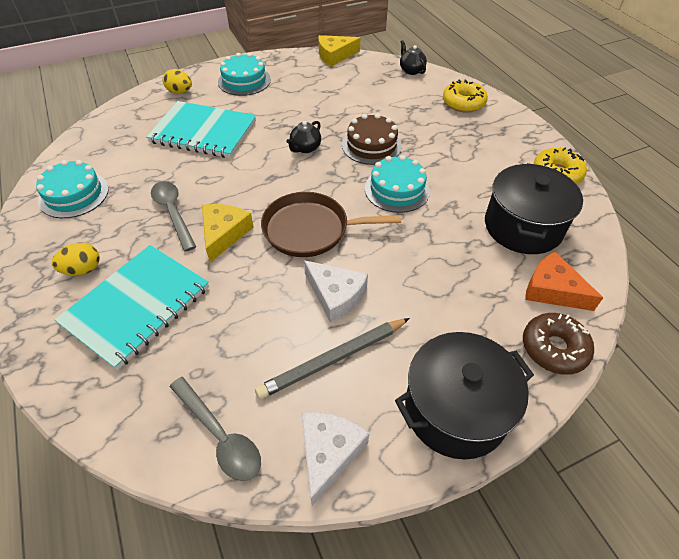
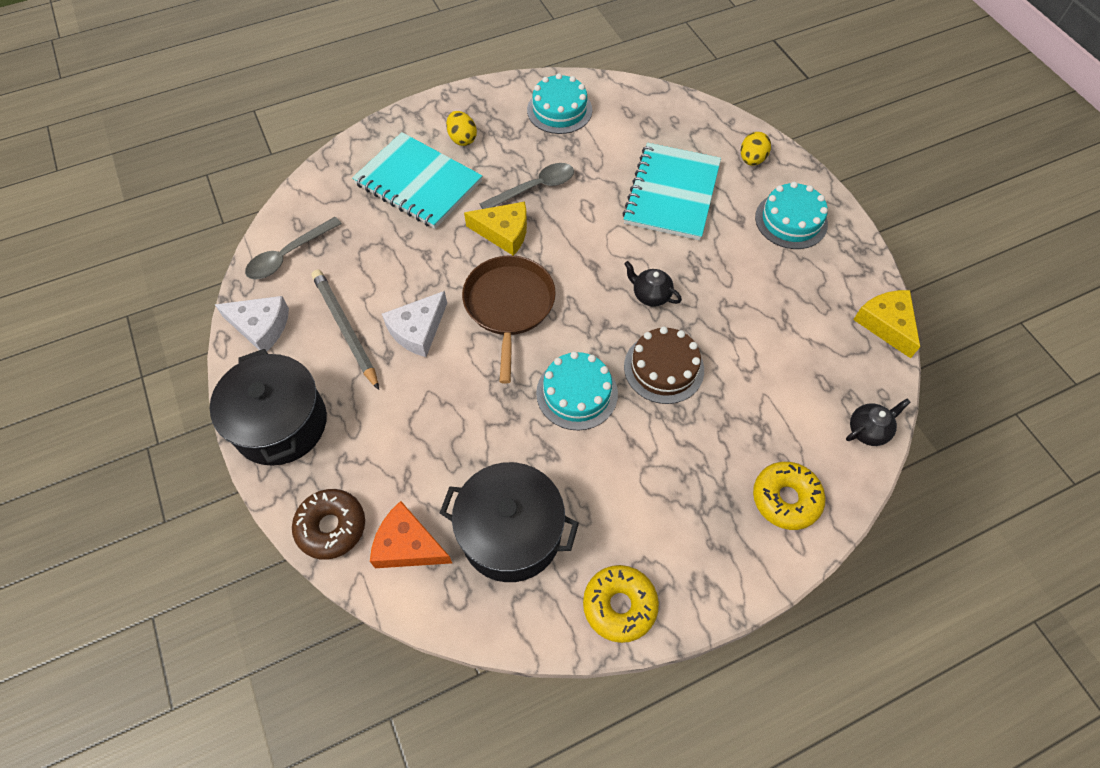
camera: 90 degrees right, 10 degrees up
orange cheese [525,252,603,311] -> orange cheese turned 105 degrees counterclockwise [370,501,452,568]

